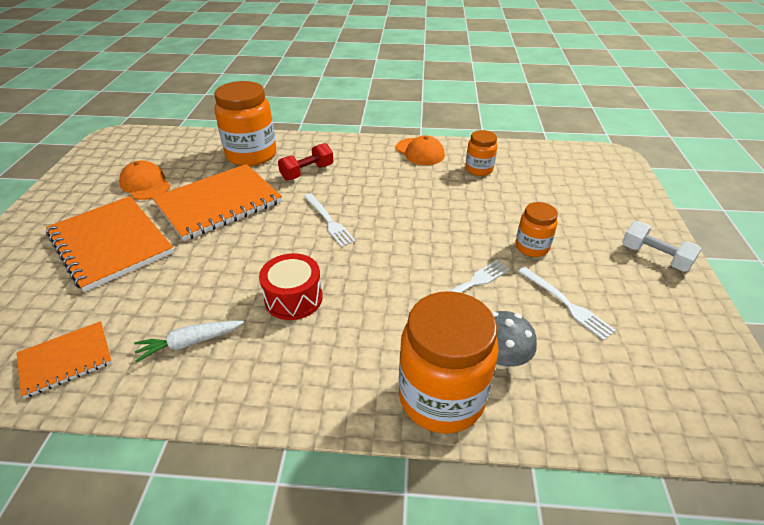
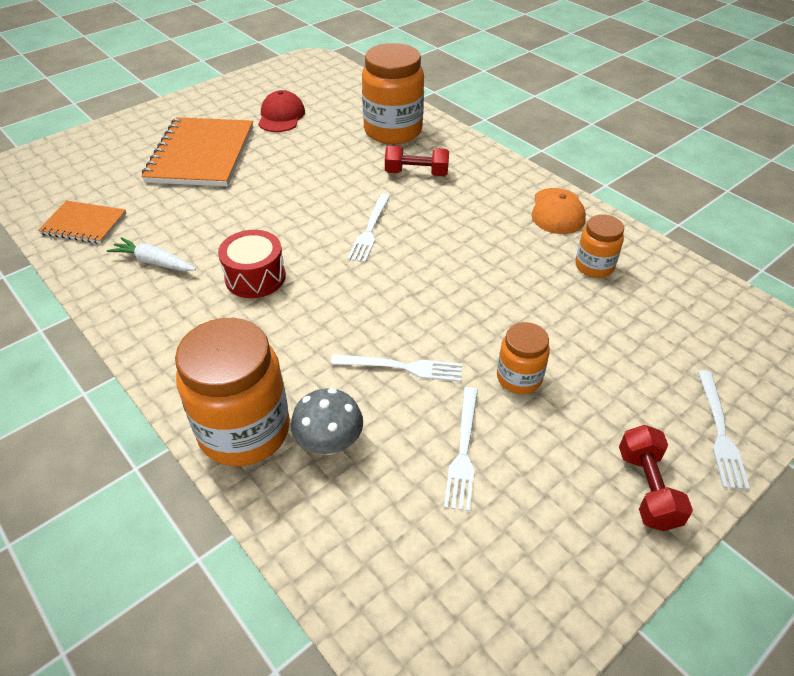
camera: 45 degrees right, 5 degrees up
orange cap [119,161,171,200] -> red cap [258,90,305,132]
orange notebook [152,164,282,241] -> none
white dumbbell [622,221,701,272] -> red dumbbell [619,425,693,531]
none -> white fork [698,370,750,490]

